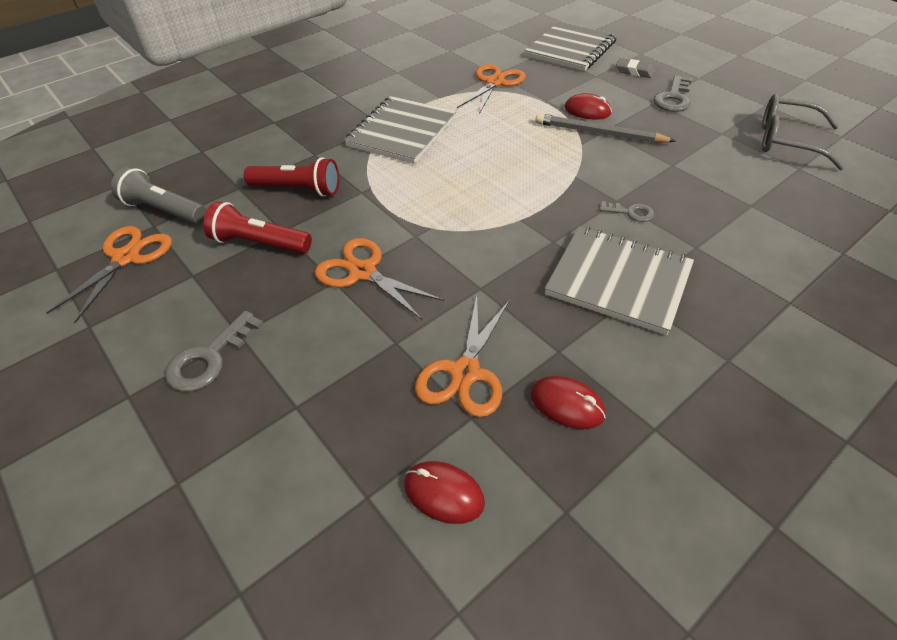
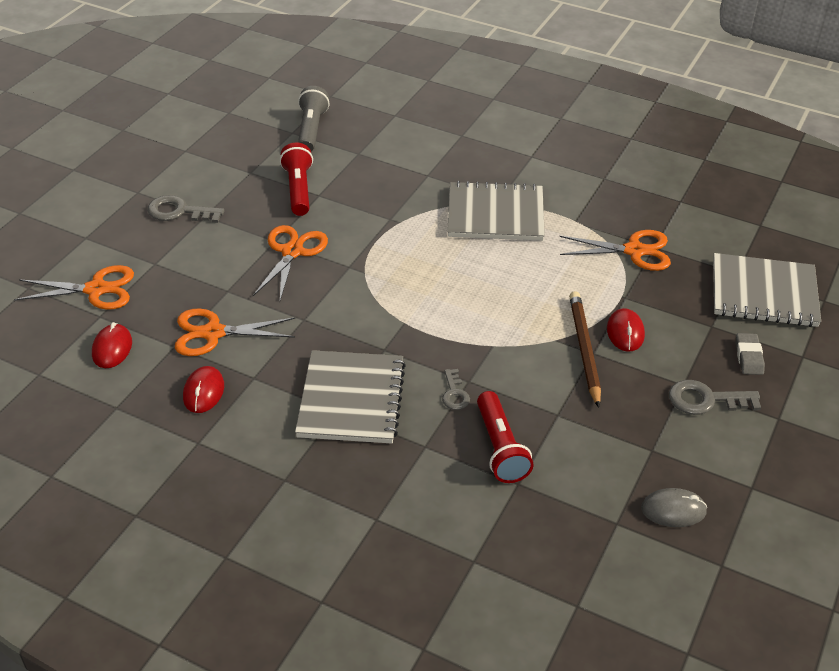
camera: 65 degrees right, 5 degrees down
orange scissors [46,226,172,323] -> orange scissors moved to [14,265,134,310]
red flashlight [244,157,339,197] -> red flashlight moved to [477,391,534,483]
grey pencil [536,113,675,143] -> brown pencil [569,291,601,408]
grey glasses [762,94,845,170] -> grey mouse [641,488,707,527]

